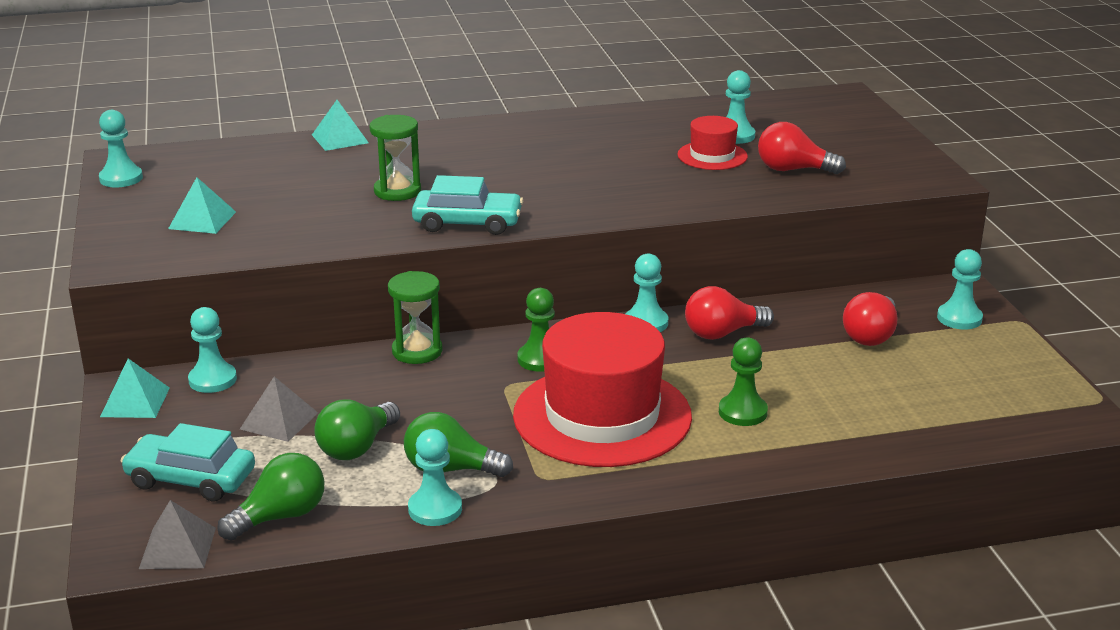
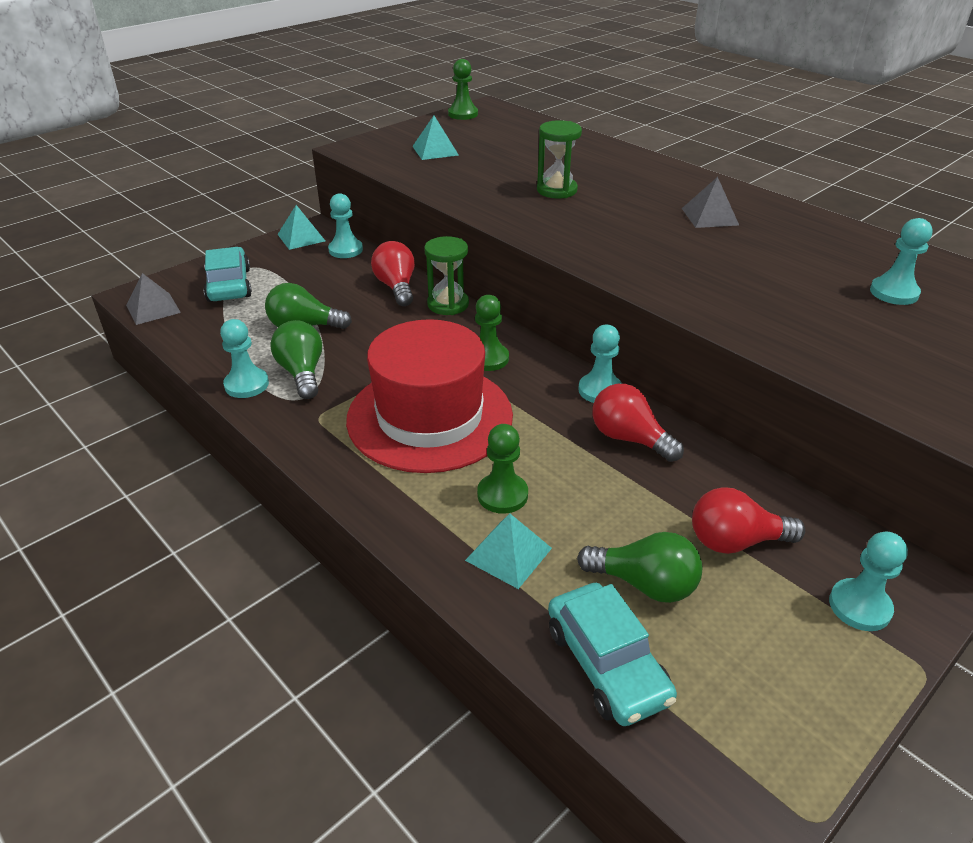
camera: 60 degrees right, 10 degrees up
turquoise pawn [99,110,143,187] -> green pawn [448,59,478,120]
green light bulb [217,453,325,541] -> green light bulb moved to [577,532,702,603]
grey pyramid [240,376,318,442] -> grey pyramid moved to [682,177,739,228]
turquoise pyramid [312,100,369,151] -> turquoise pyramid moved to [465,514,552,589]
turquoise car [412,175,523,235] -> turquoise car moved to [548,583,677,726]
red hat [677,116,748,170] -> none
red light bulb [758,122,846,174] -> red light bulb moved to [371,241,415,306]

